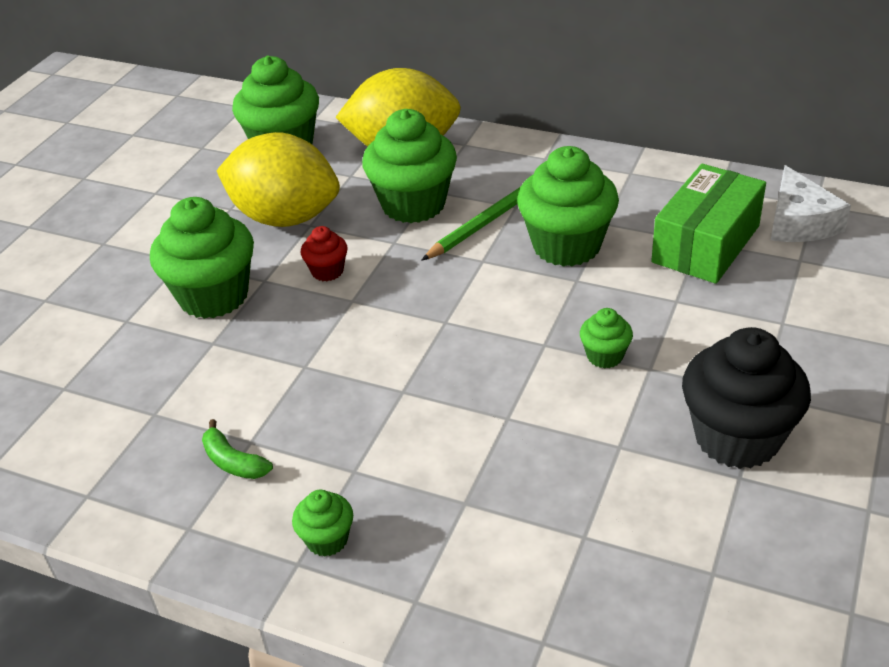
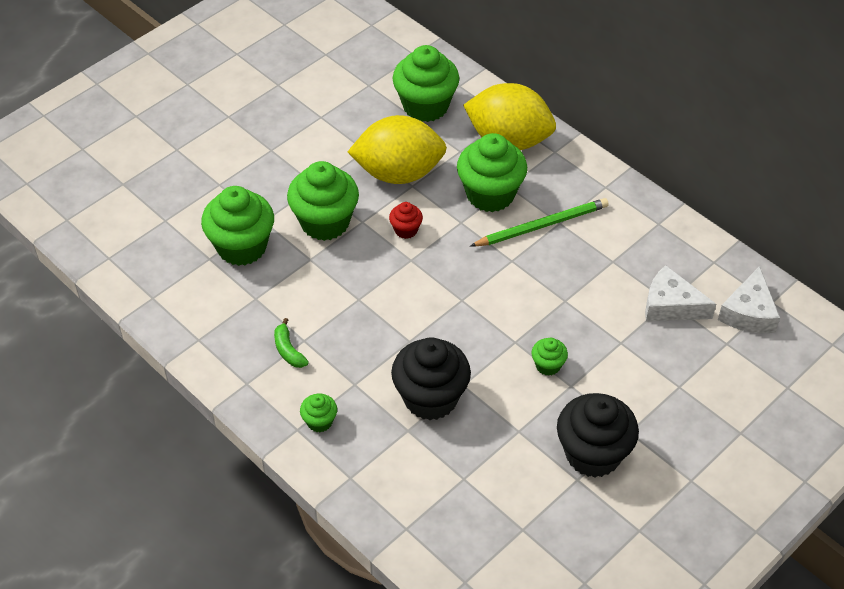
camera: 20 degrees right, 10 degrees up
yellow lemon [217,132,340,227] -> yellow lemon turned 45 degrees counterclockwise [348,115,447,184]
green cupcake [517,146,619,267] -> green cupcake moved to [201,186,274,266]
green box [651,164,766,284] -> white cheese [645,265,716,321]
none -> black cupcake [391,337,471,420]

